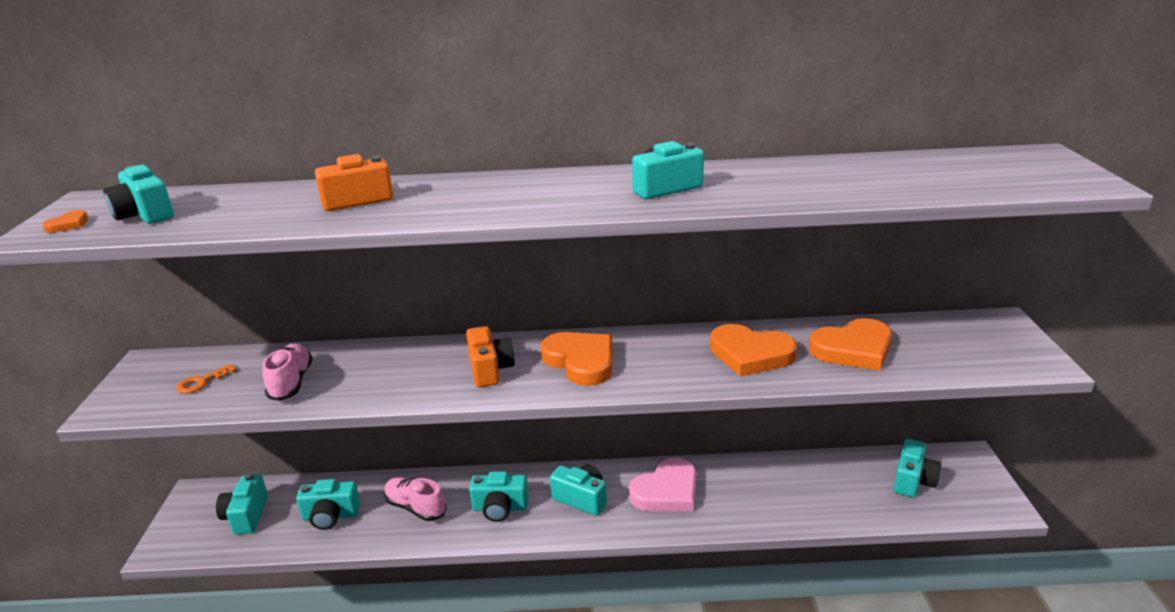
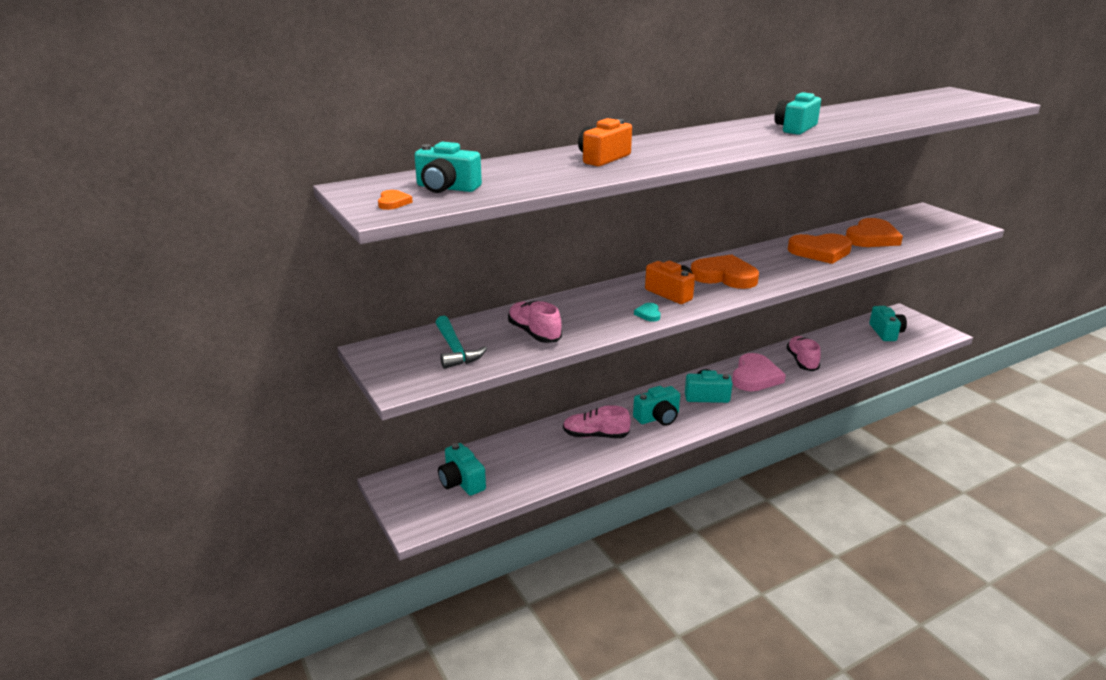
camera: 30 degrees left, 0 degrees up
orange key [176,364,237,394] -> turquoise hammer [436,316,487,369]
turquoise camera [296,479,360,530] -> none
none -> turquoise heart [634,303,661,322]
none -> pink shoe [786,336,821,371]

